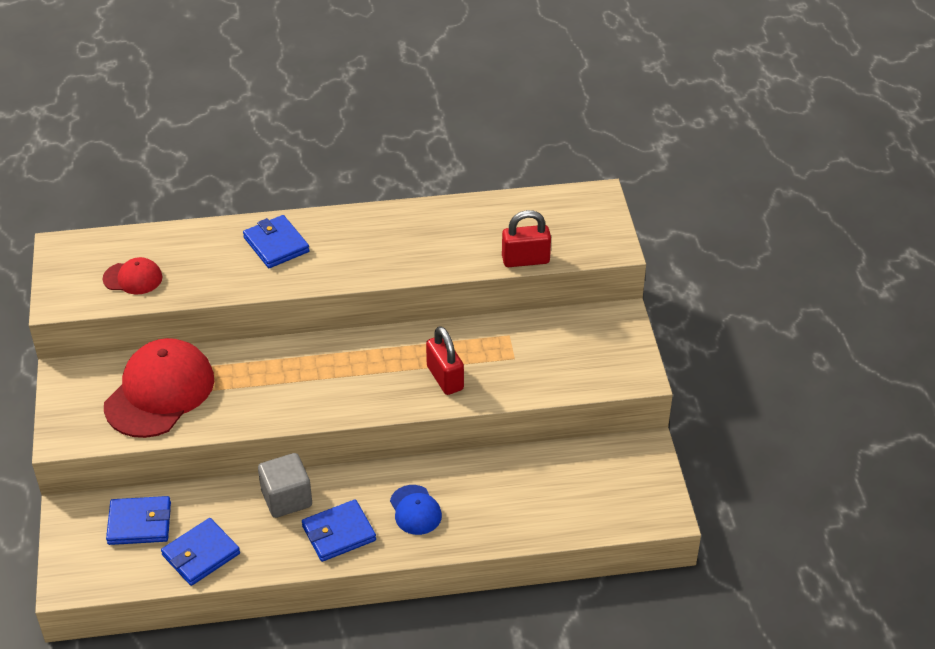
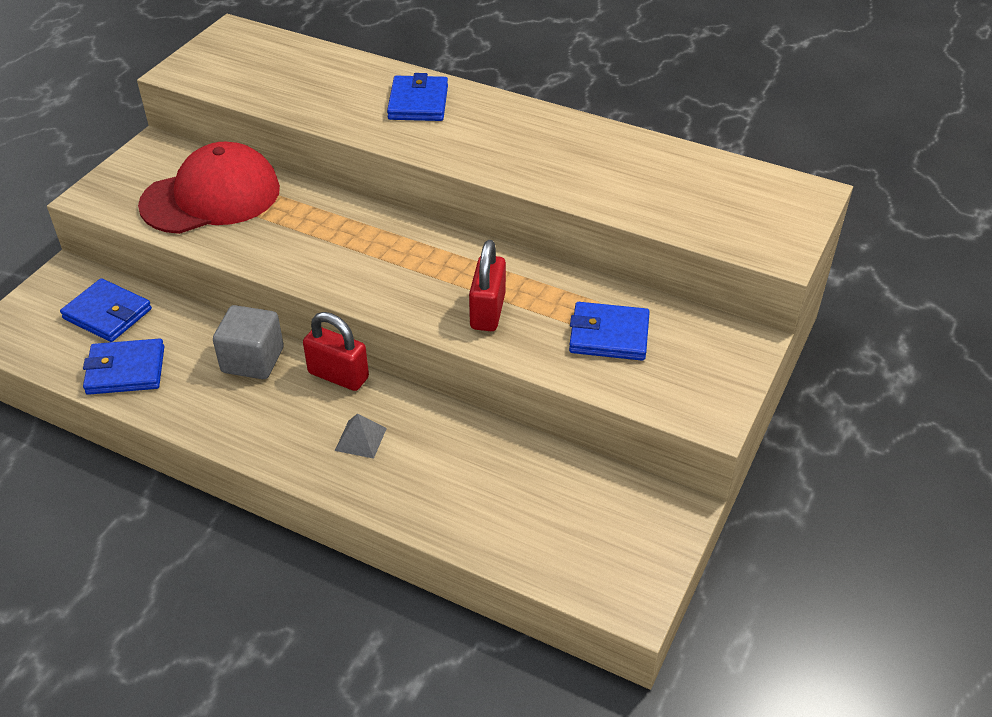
camera: 35 degrees right, 0 degrees up
red cap [103,257,162,294] -> none
blue wallet [302,499,376,562] -> blue wallet moved to [569,302,650,361]
blue cap [390,485,442,535] -> grey pyramid [335,413,387,459]
red padlock [502,210,551,267] -> red padlock moved to [303,312,369,391]

